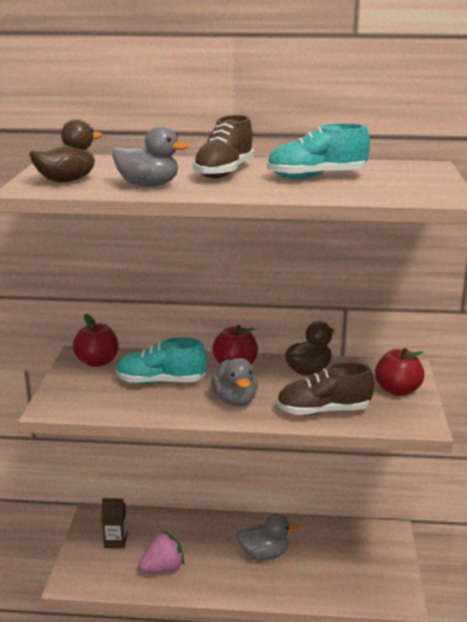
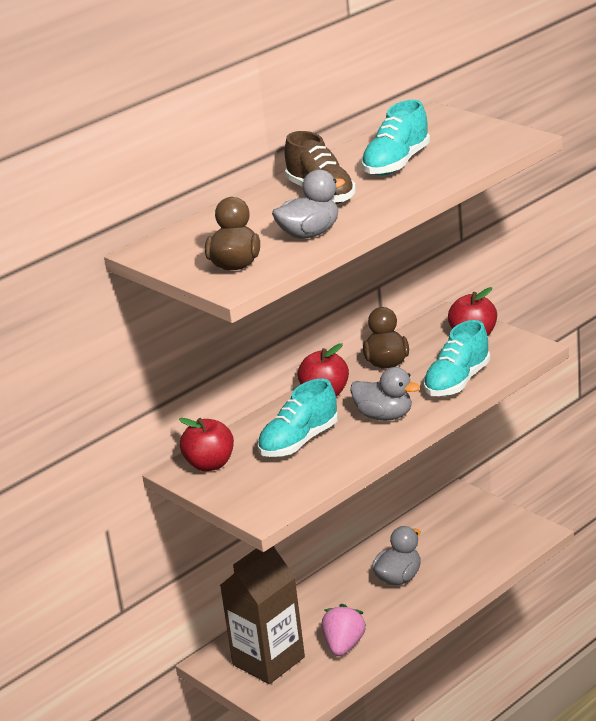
camera: 45 degrees left, 5 degrees up
brown carton [101,498,127,548] -> brown carton [220,546,305,684], size x2.11
brown shoe [277,362,374,416] -> turquoise shoe [423,320,490,396]

